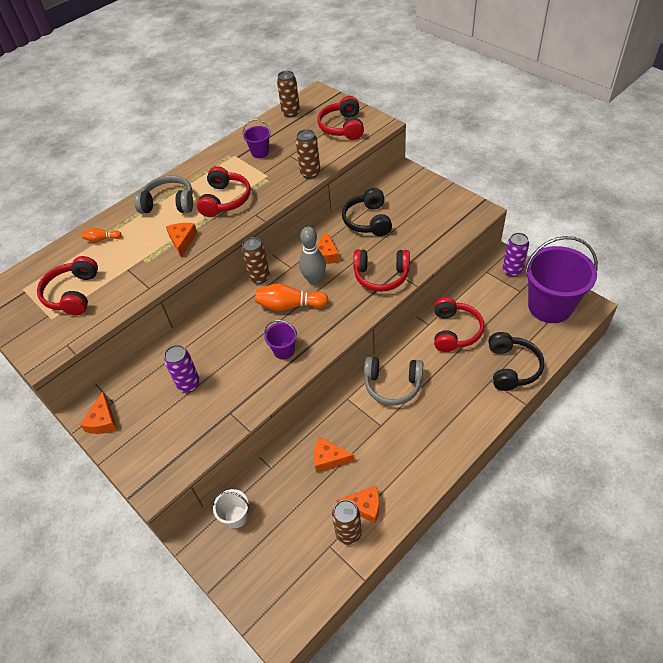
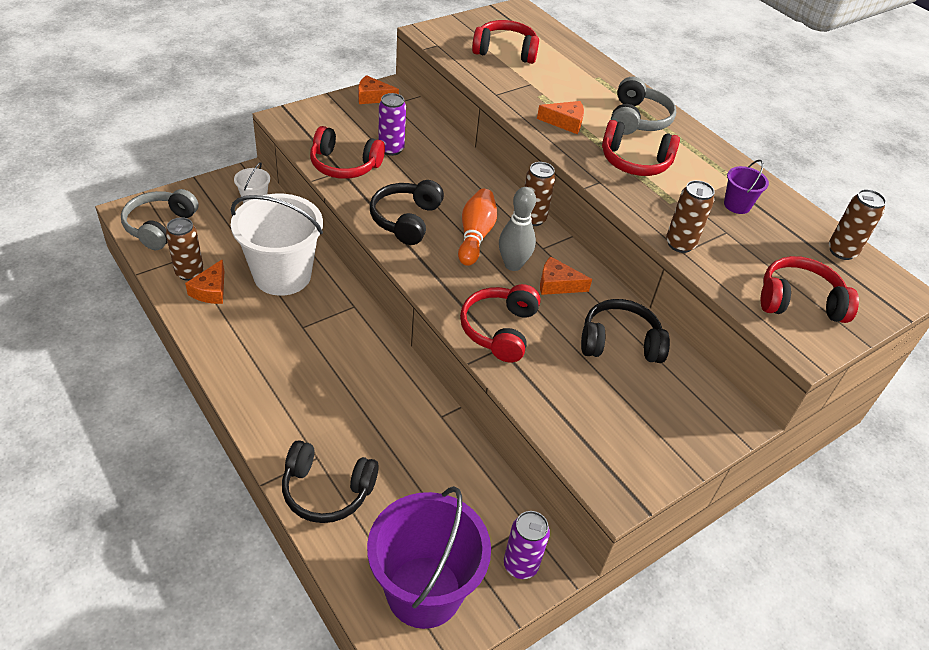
camera: 90 degrees right, 5 degrees down
orange bowling pin [82,228,122,242] -> none
purple bucket [264,320,297,360] -> black headphones [370,180,444,245]
orange cheese [314,437,355,472] -> white bucket [231,194,323,296]
grey headphones [364,356,424,405] -> grey headphones moved to [121,189,199,250]
red headphones [434,297,484,352] -> red headphones moved to [310,126,385,179]

